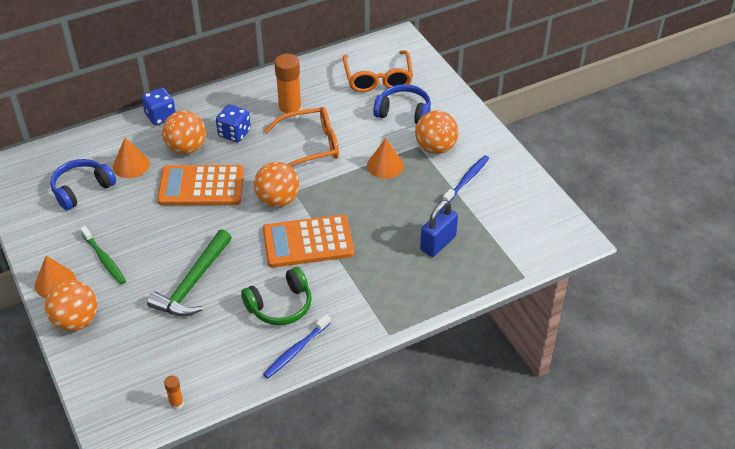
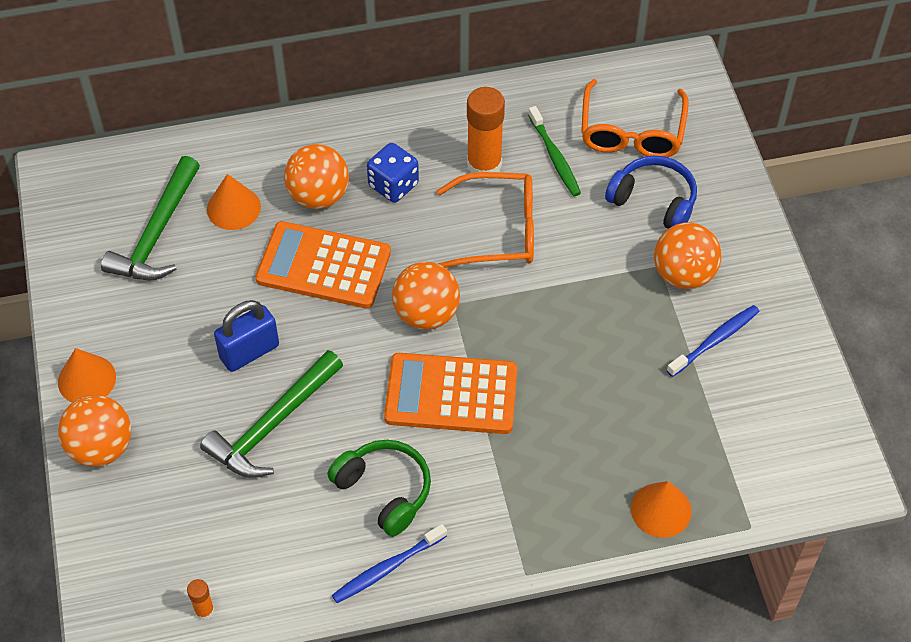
camera: 15 degrees right, 10 degrees up
blue headphones [50,159,116,210] -> green hammer [101,156,200,280]
green toothbrush [80,226,126,285] -> green toothbrush moved to [528,106,581,196]
blue dice [142,88,176,126] -> none
green headphones [241,267,312,325] -> green headphones turned 120 degrees counterclockwise [328,440,431,537]
orange cone [367,138,404,179] -> orange cone moved to [631,481,692,538]
blue padlock [420,200,458,257] -> blue padlock moved to [214,300,279,372]

